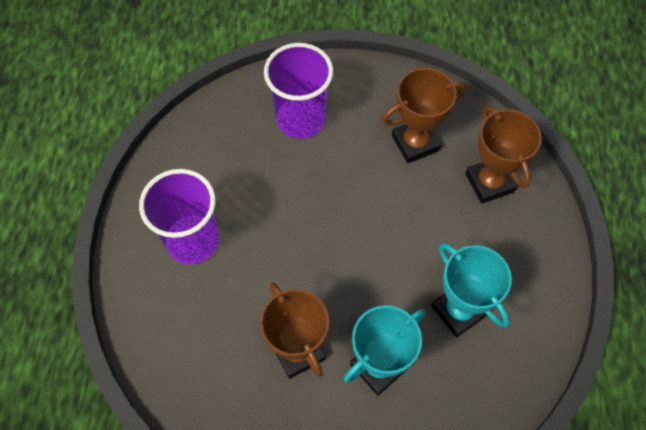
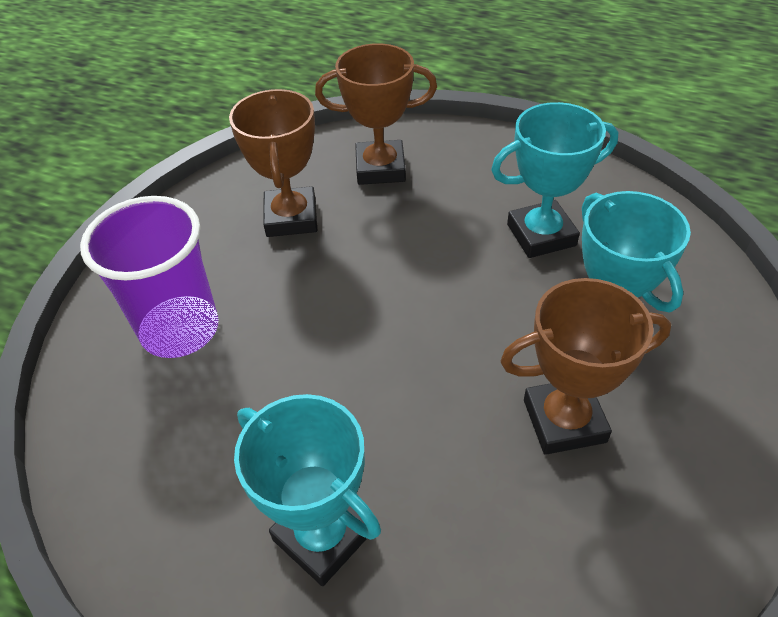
camera: 70 degrees left, 15 degrees down
purple cup [139,169,219,264] -> turquoise trophy [234,394,381,586]

